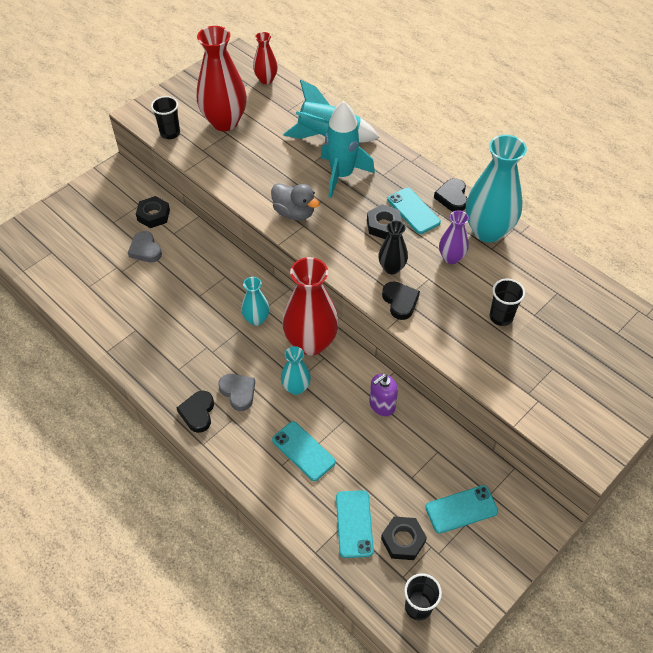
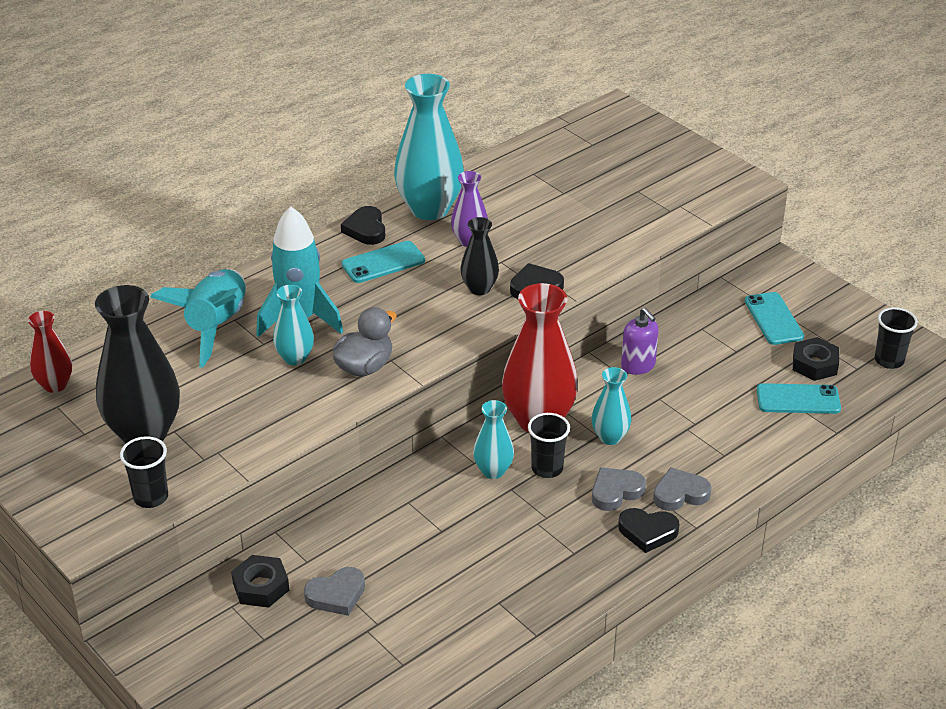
camera: 85 degrees left, 15 degrees down
red vase [197,26,247,131] -> black vase [95,285,180,444]
turquoise phone [272,421,336,481] -> none
black nut [367,204,402,239] -> none
black heart [434,178,467,211] -> black heart turned 75 degrees clockwise [341,206,385,245]
black cup [490,279,525,326] -> black cup moved to [528,413,570,478]
none -> turquoise vase [273,285,314,365]
none -> grey heart [653,467,711,511]

